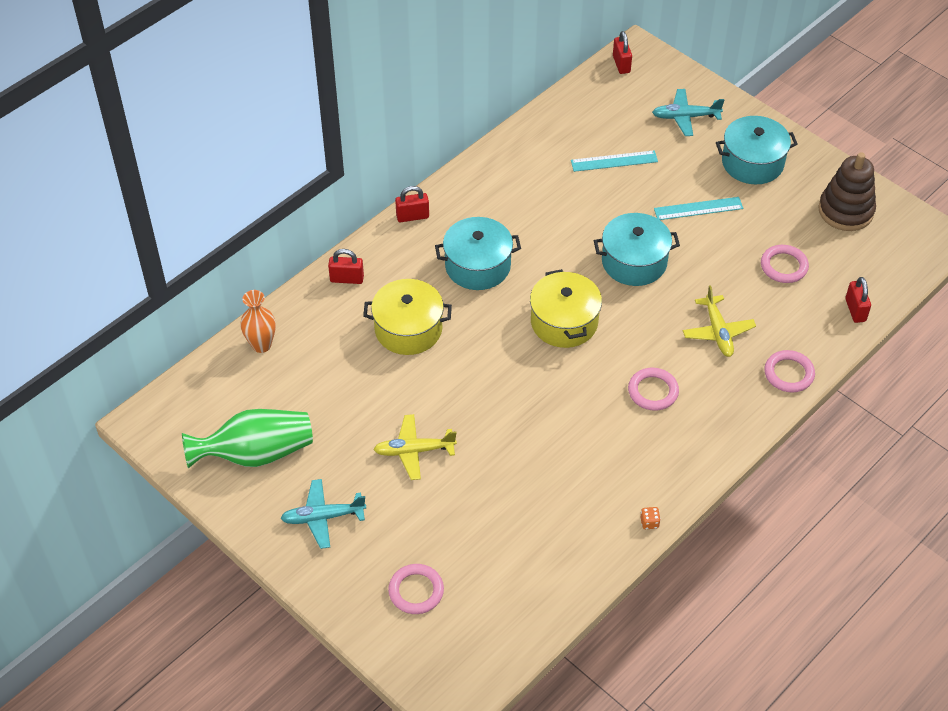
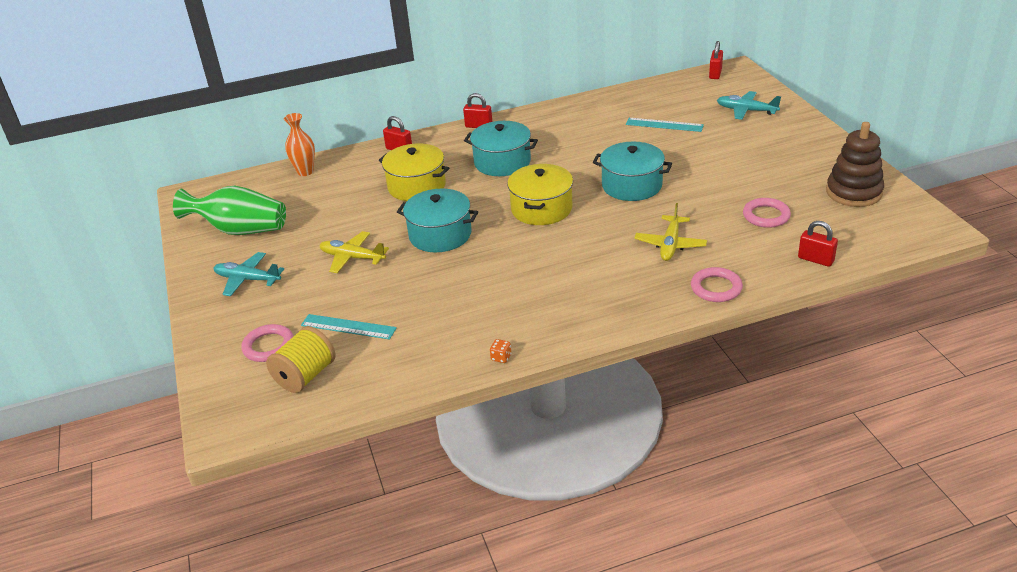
camera: 30 degrees right, 15 degrees down
pink ring [628,368,679,410] -> none
turquoise ruler [654,197,743,220] -> turquoise ruler moved to [301,314,397,339]
turquoise pot [716,116,798,184] -> turquoise pot moved to [397,189,478,252]
red padlock [845,277,871,323] -> red padlock turned 75 degrees counterclockwise [798,221,838,267]
none -> yellow spool [266,326,335,393]

